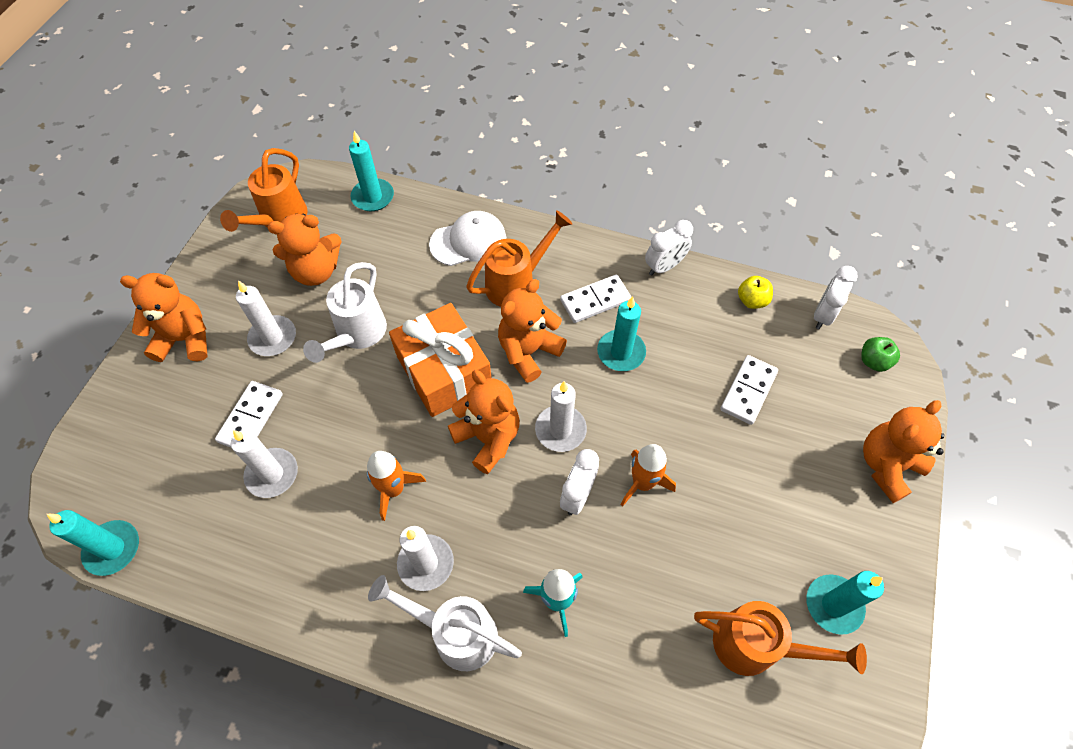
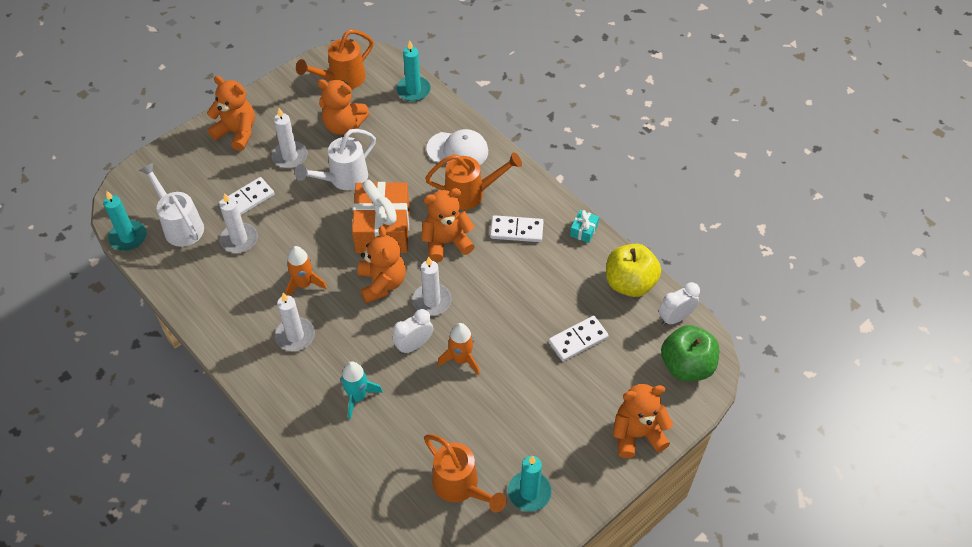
camera: 30 degrees right, 5 degrees down
white watering can [368,575,522,671] -> white watering can moved to [139,162,204,247]
turquoise candle [597,296,646,371] -> none
white clock [645,220,693,276] -> turquoise gift [570,210,599,243]
yellow apple [738,276,773,309] -> yellow apple [606,244,661,297], size x1.95
green apple [861,337,900,372] -> green apple [661,325,719,381], size x1.95

